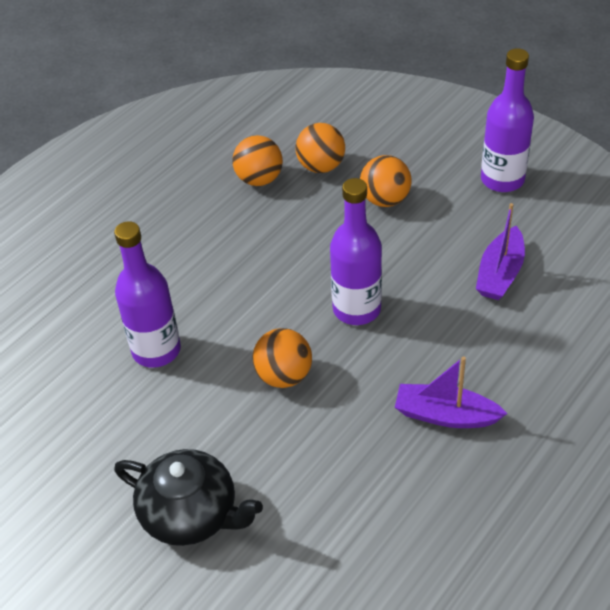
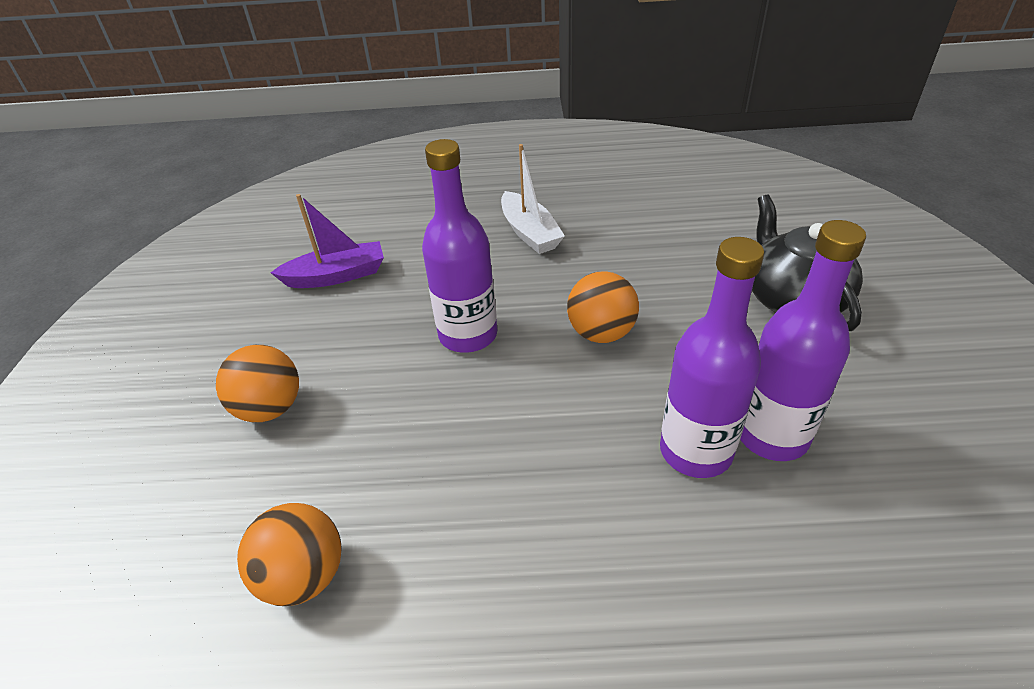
camera: 130 degrees left, 5 degrees down
orange ball [296,123,345,173] -> none
purple boat [395,356,508,428] -> white boat [501,144,565,254]
purple bottle [481,48,534,192] -> purple bottle moved to [740,220,866,461]

